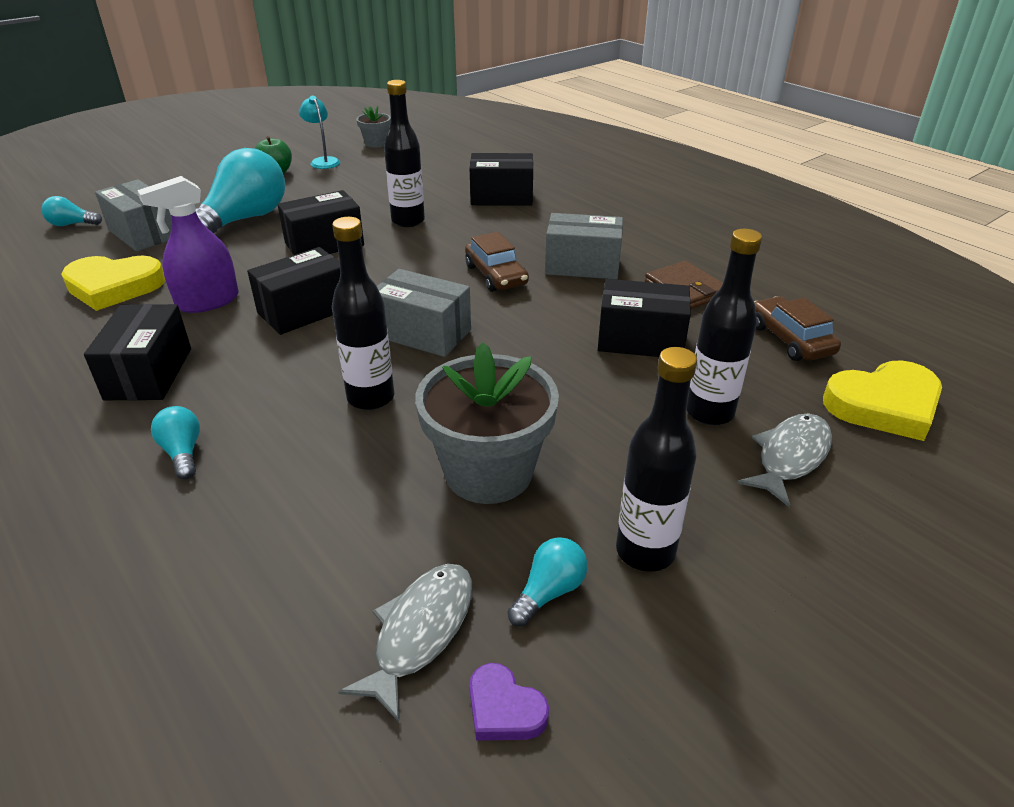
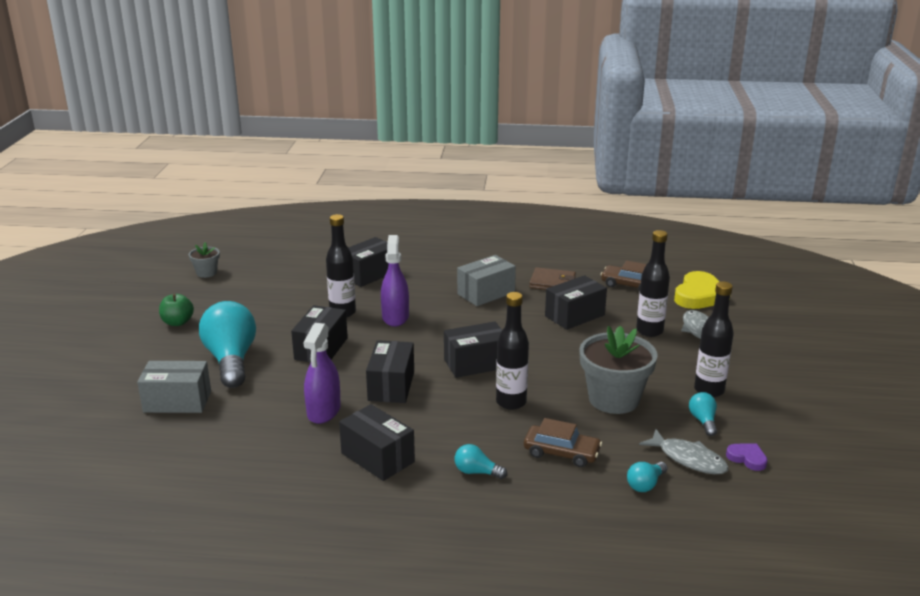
camera: 45 degrees left, 10 degrees down
turquoise light bulb [42,196,102,226] -> turquoise light bulb moved to [627,462,668,492]
yellow heart [61,256,165,311] -> none
turquoise lamp [299,96,340,169] -> none
grey fish [338,564,472,722] -> grey fish turned 150 degrees clockwise [639,429,729,474]
grey box [377,269,471,357] -> black box [444,322,502,378]
brown car [465,232,529,292] -> brown car moved to [524,418,602,467]
purple heart [469,663,549,741] -> purple heart turned 135 degrees counterclockwise [726,443,768,471]
none -> purple spray bottle [381,235,409,327]

